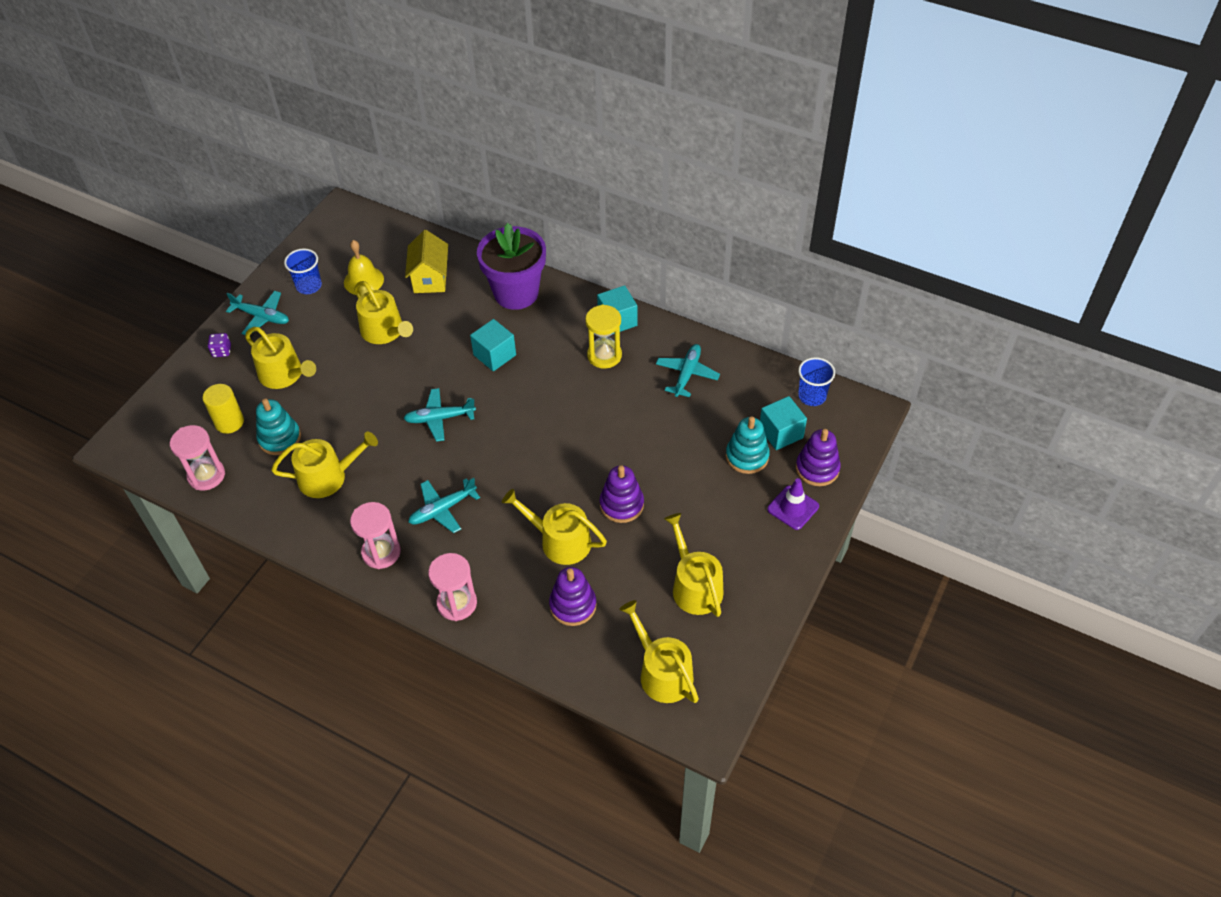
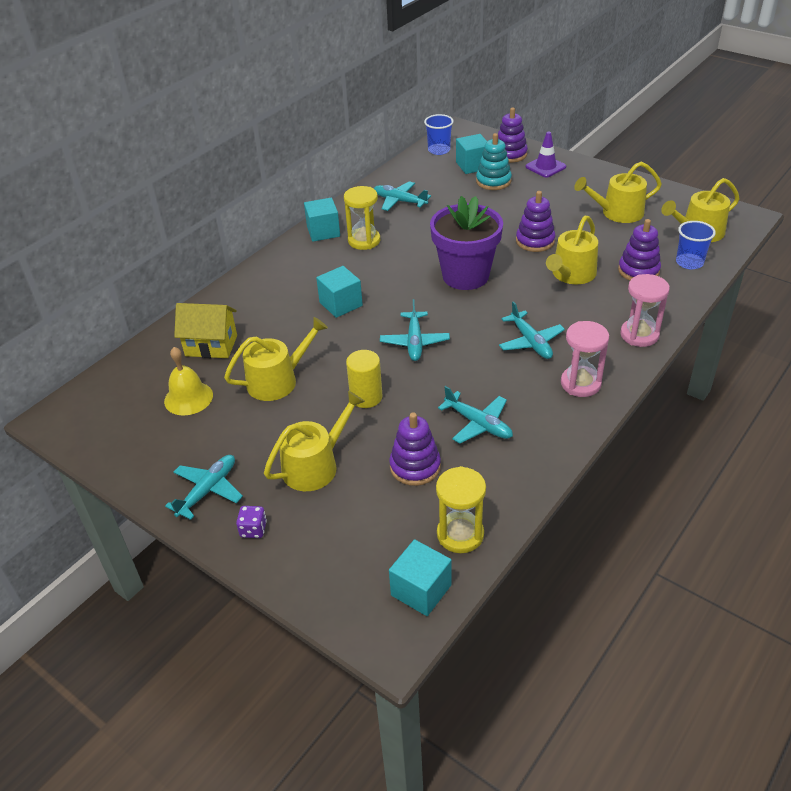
camera: 80 degrees left, 10 degrees down
pink hourglass [170,425,225,490] -> yellow hourglass [436,466,486,553]
yellow cylinder [203,384,244,434] -> yellow cylinder moved to [346,350,382,408]
turquoise stacking toy [256,399,301,455] -> purple stacking toy [389,412,441,486]
yellow watering can [271,432,378,498] -> turquoise plane [438,386,513,444]
blue cup [284,248,322,294] -> blue cup moved to [676,221,716,269]
purple flower pot [477,223,546,310] -> purple flower pot moved to [430,196,503,290]
none -> turquoise cube [389,539,452,616]

